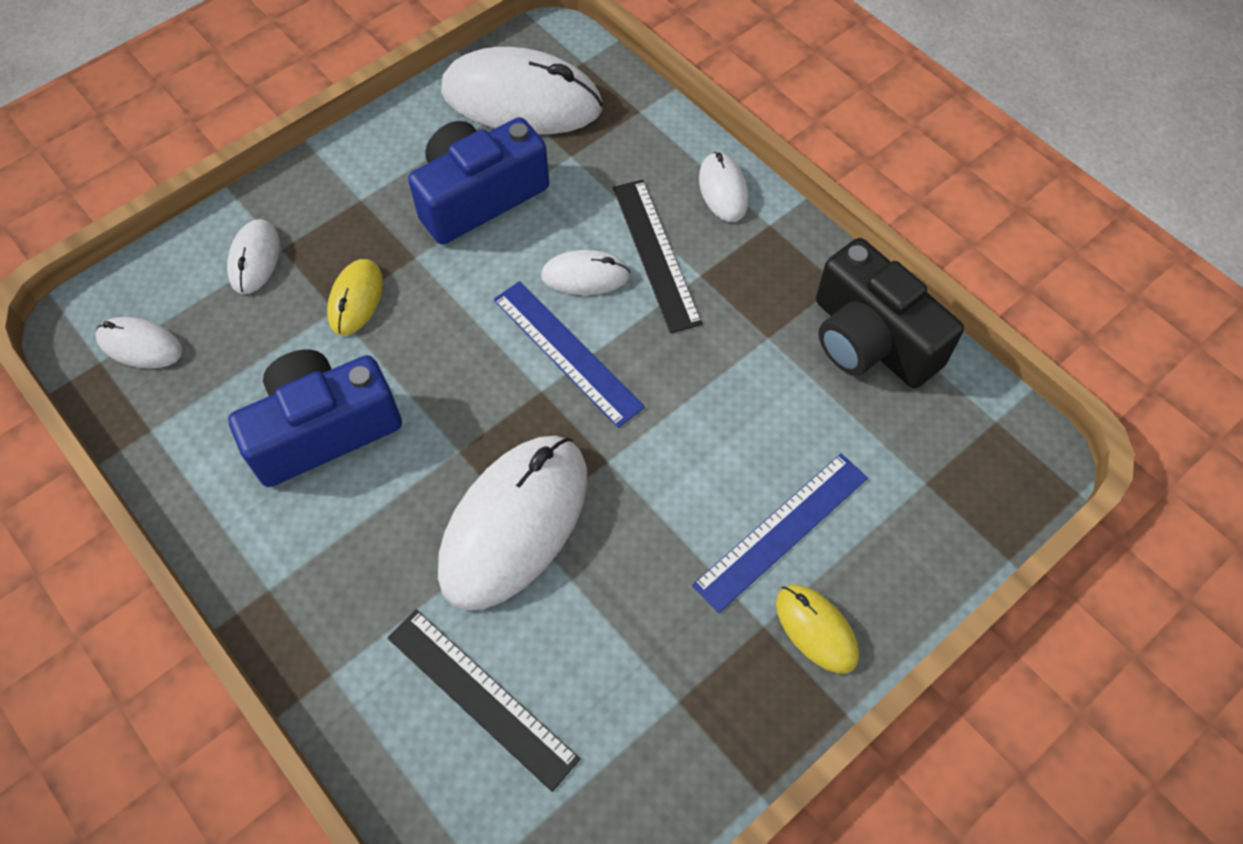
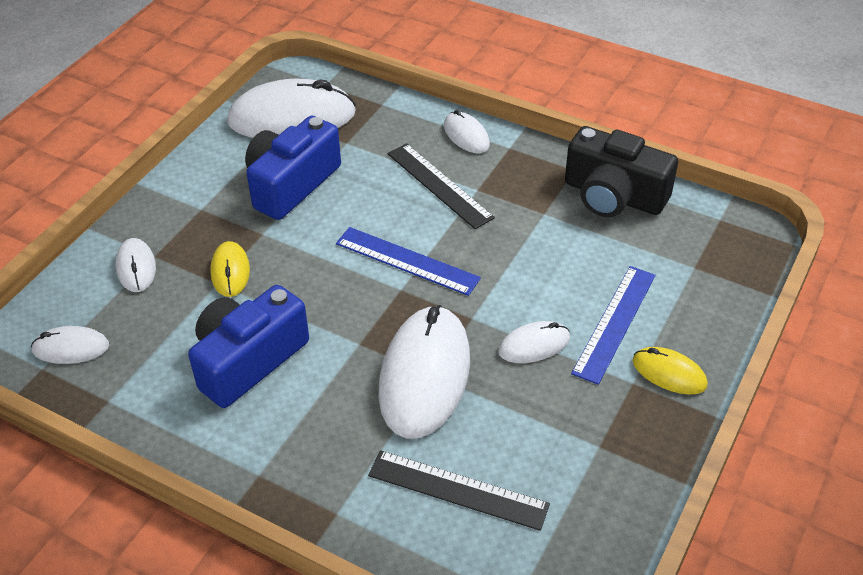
camera: 20 degrees left, 15 degrees down
white mouse [541,250,630,295] -> white mouse moved to [498,321,570,363]

